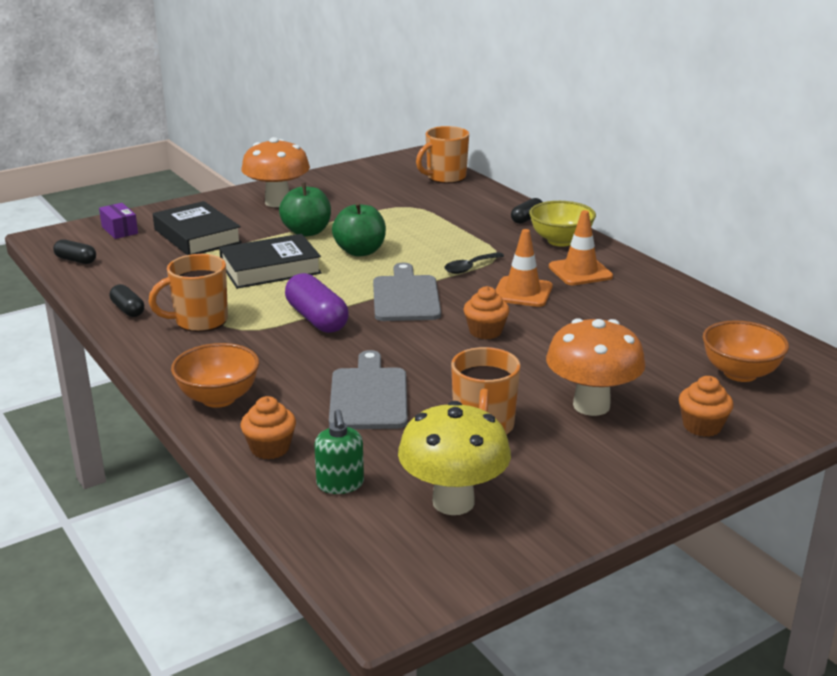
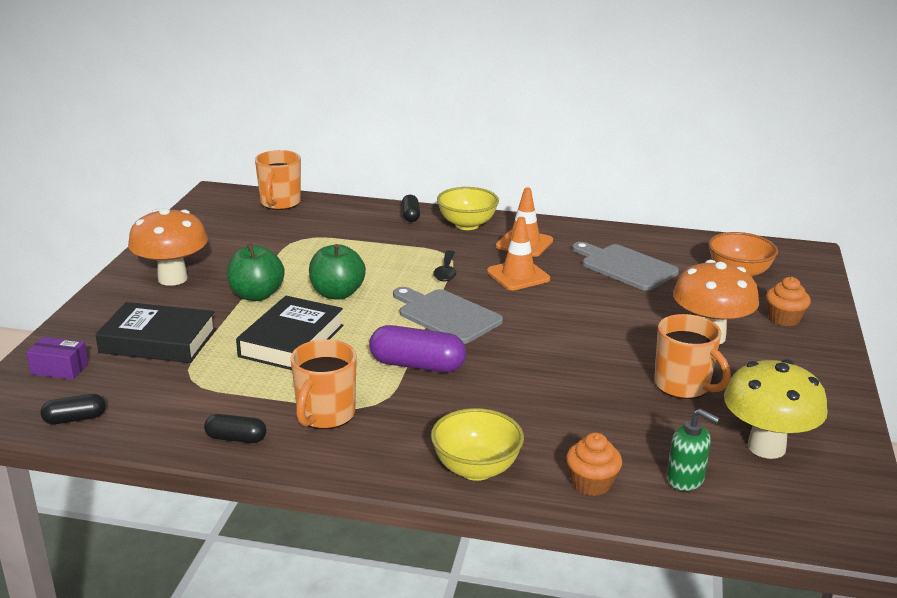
camera: 45 degrees left, 0 degrees up
orange bowl [171,343,259,408] -> yellow bowl [431,408,524,481]
grey cutting board [329,350,408,429] -> grey cutting board moved to [572,242,679,291]
orange cupcake [463,286,510,339] -> none

